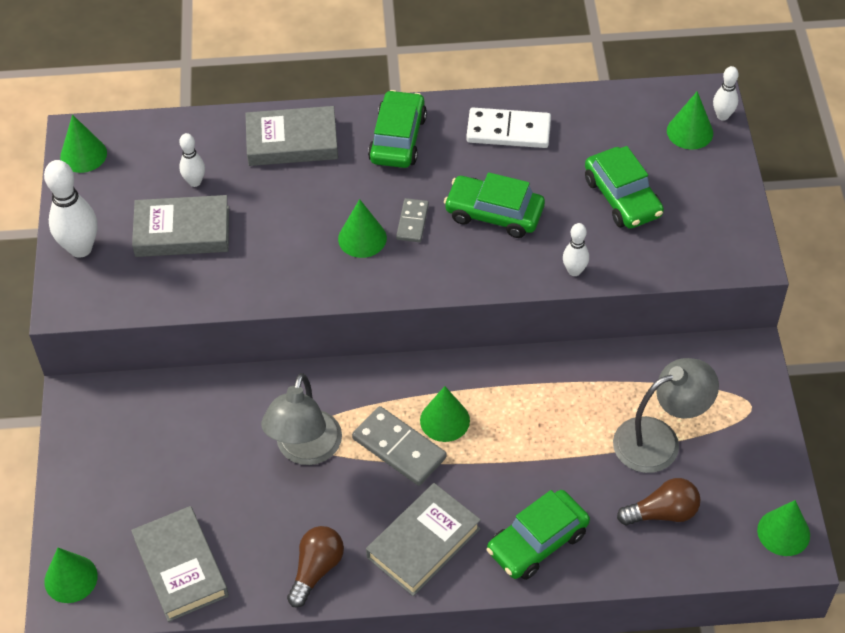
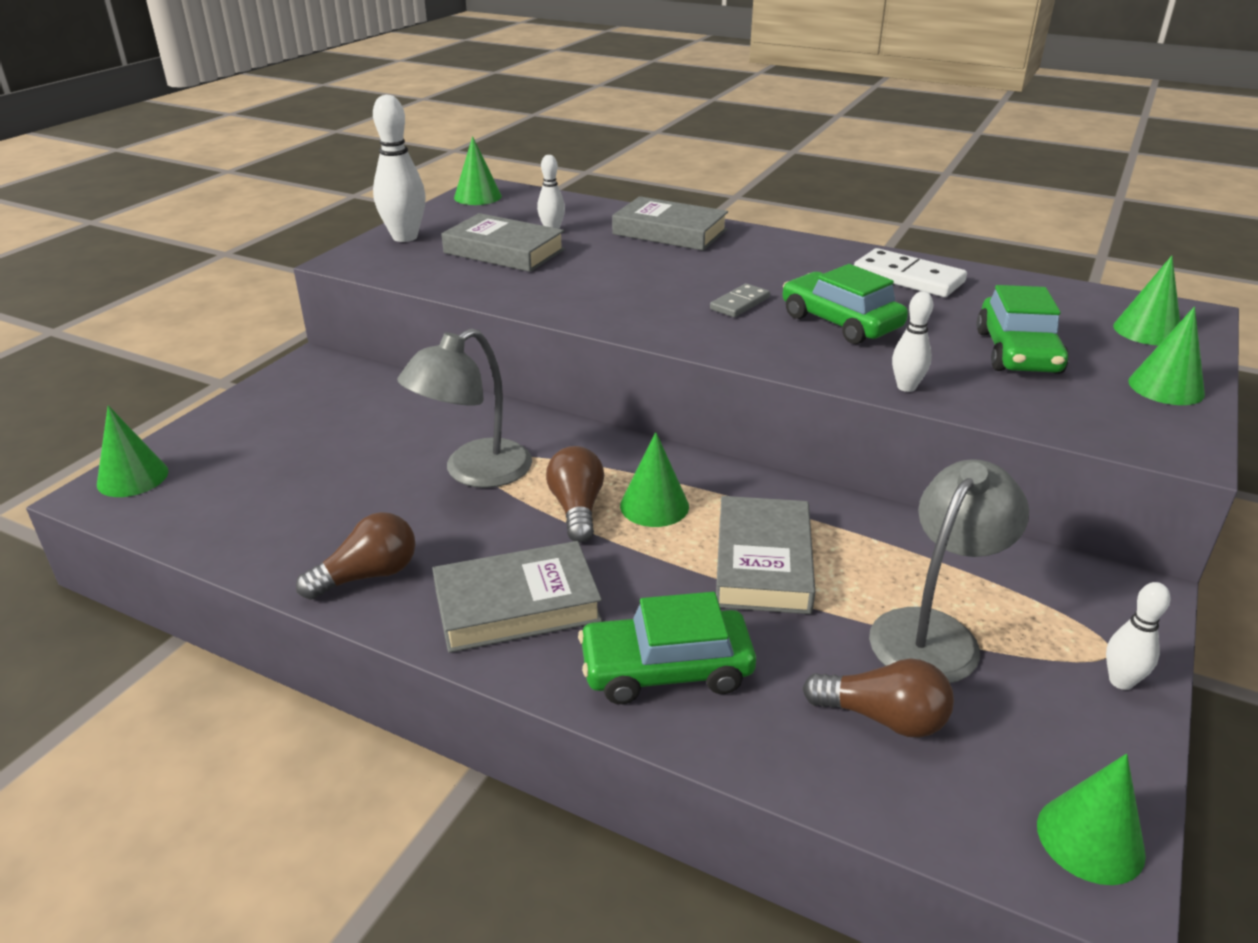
camera: 30 degrees right, 20 degrees down
grey book [131,506,229,622] -> grey book moved to [716,496,815,614]
green cone [338,199,387,258] -> green cone moved to [1128,307,1205,405]
grey domino [352,406,447,486] -> brown light bulb [546,446,604,543]
green car [368,90,427,168] -> none
grey lamp [613,358,719,473] -> grey lamp turned 60 degrees counterclockwise [869,459,1029,683]
white bowling pin [713,66,739,121] -> white bowling pin moved to [1106,582,1171,690]

